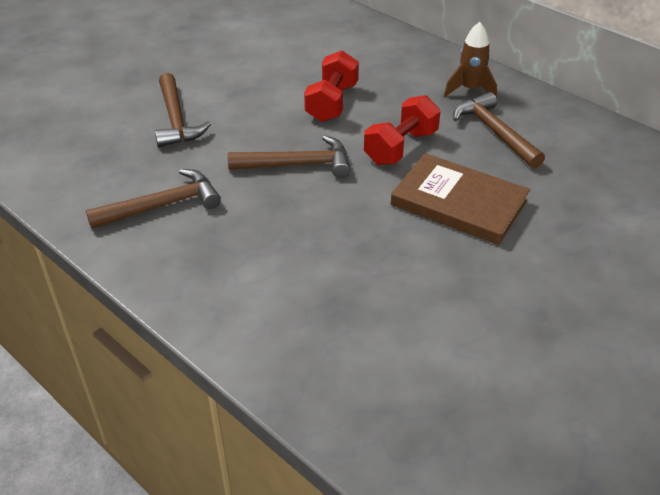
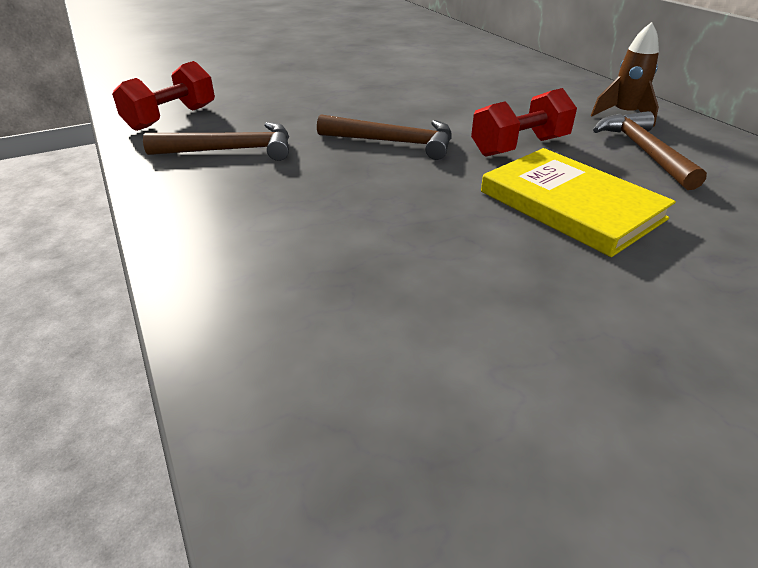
camera: 20 degrees right, 5 degrees down
brown hammer [155,73,211,147] -> none
red dumbbell [304,50,359,122] -> red dumbbell moved to [112,61,215,131]
brown book [391,153,530,245] -> yellow book [481,148,676,257]

